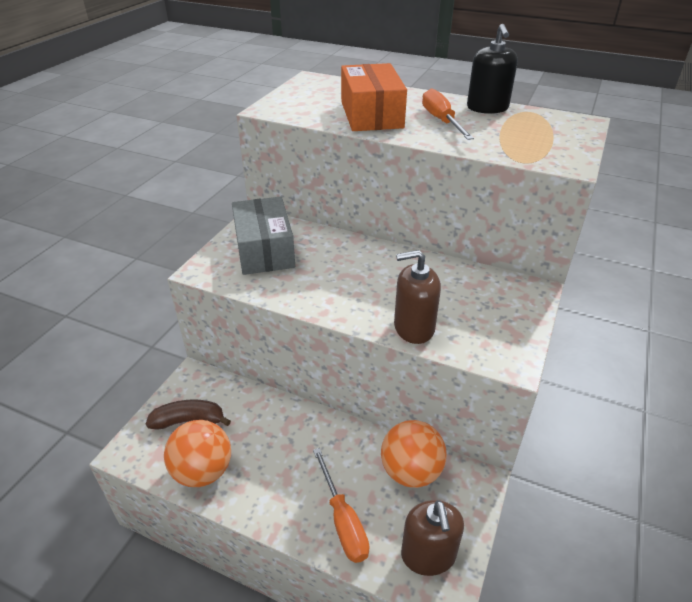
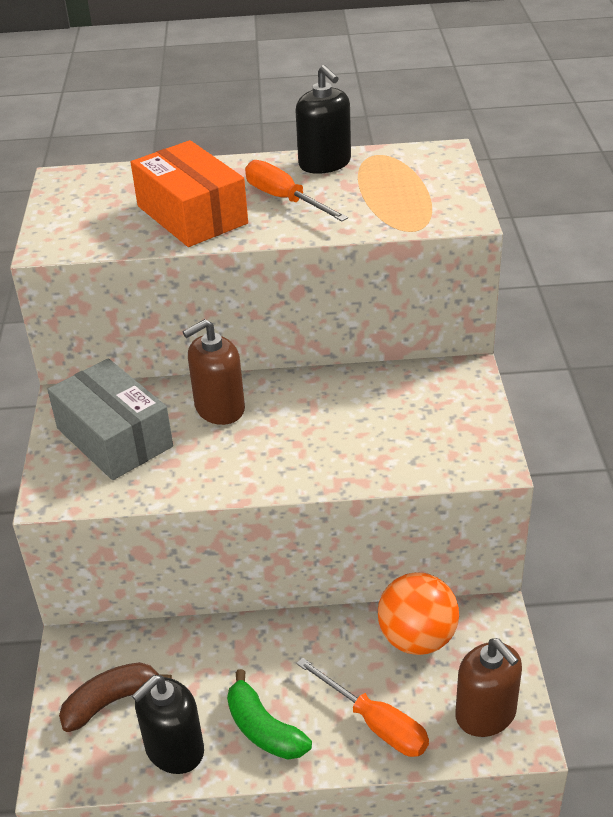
camera: 25 degrees left, 0 degrees up
orange ball [164,420,231,487] -> black soap dispenser [132,675,204,774]
brown soap dispenser [394,250,441,344] -> brown soap dispenser moved to [183,319,245,425]
none -> green banana [227,669,312,760]

